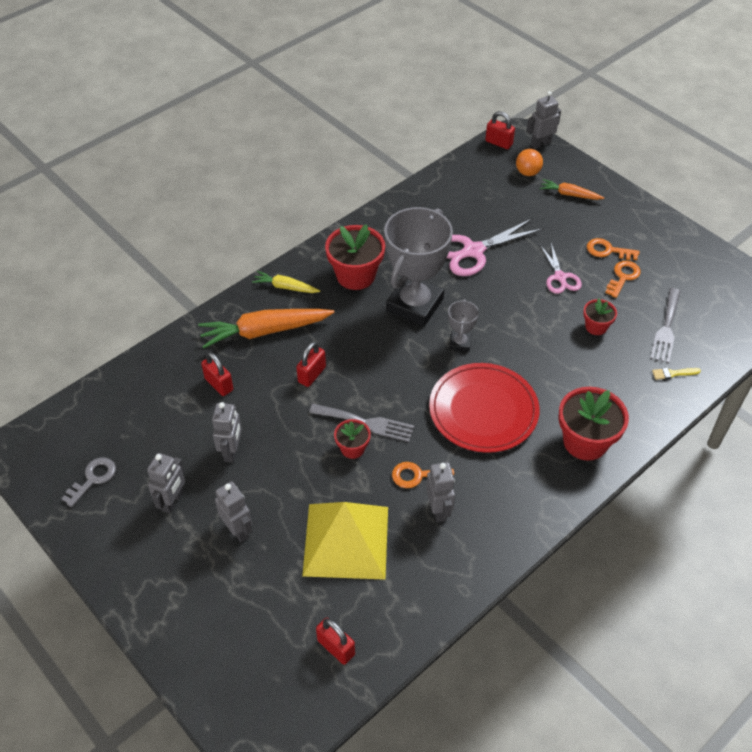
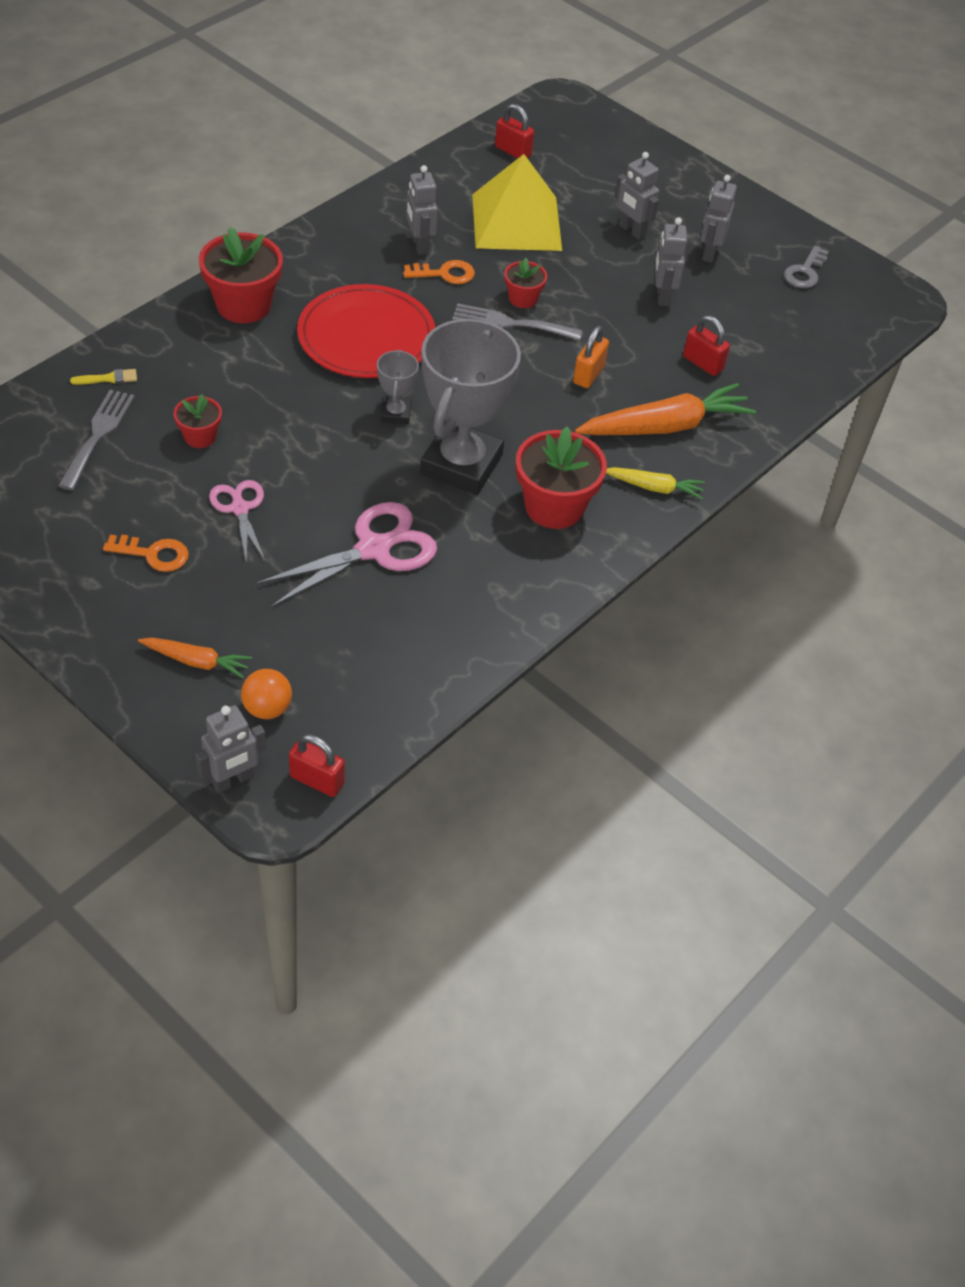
camera: 170 degrees right, 0 degrees up
red padlock [296,342,326,387] -> orange padlock [573,326,609,388]
orange key [605,261,641,298] -> none

